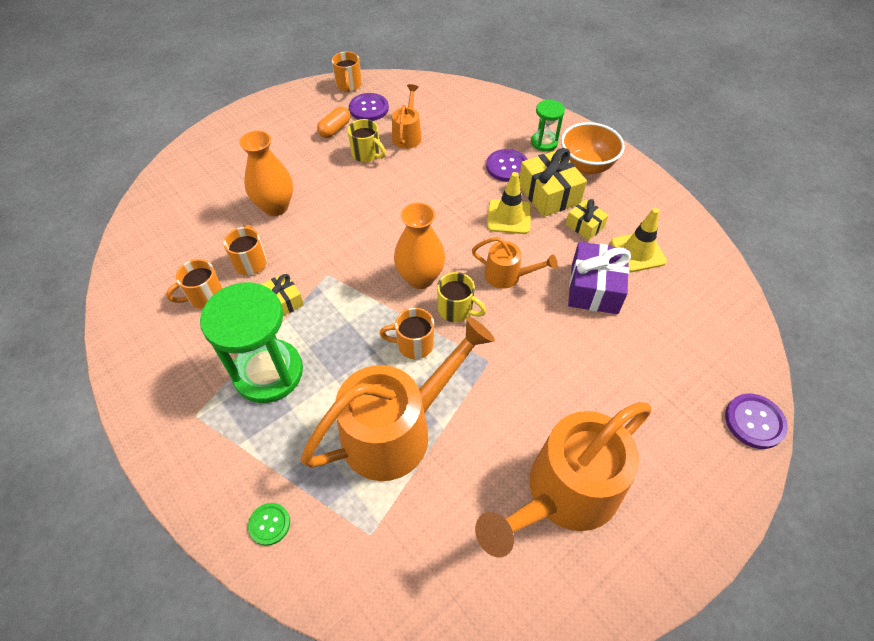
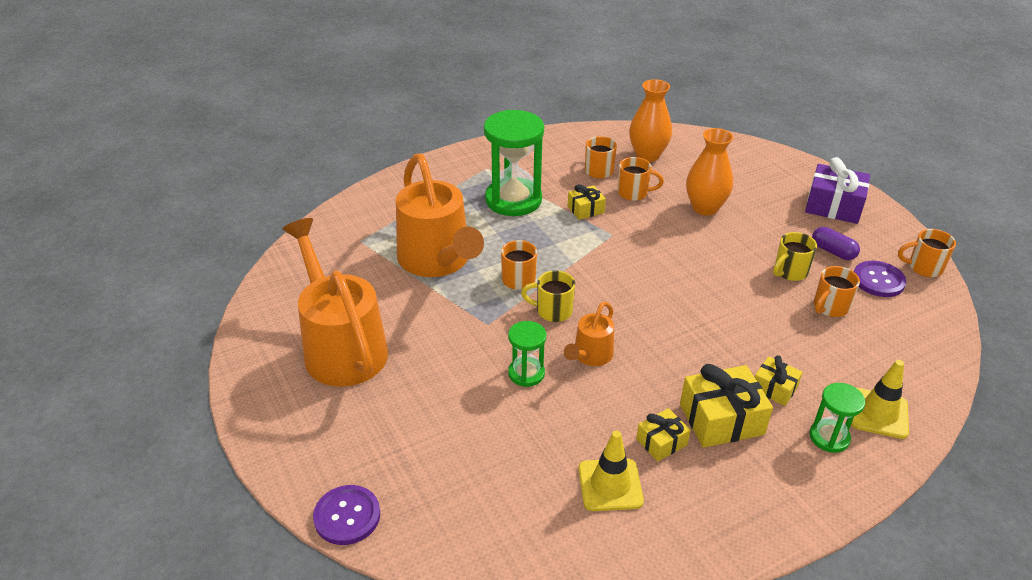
camera: 100 degrees right, 15 degrees down
green button [248,503,290,546] -> none
orange capsule [317,106,350,138] -> purple capsule [812,227,860,260]
orange watering can [392,84,422,149] -> orange mug [814,266,860,317]
orange vase [394,202,445,289] -> orange vase moved to [629,79,672,162]
yellow mug [437,272,487,322] -> yellow mug turned 60 degrees clockwise [521,270,575,322]
purple button [486,149,528,182] -> yellow gift [755,355,803,406]
yellow traffic cone [487,172,531,234] -> yellow traffic cone moved to [851,360,909,439]
orange bowl [561,122,625,175] -> none
purple gift [568,242,631,314] -> purple gift moved to [805,157,870,224]
none -> green hourglass [508,321,546,387]

